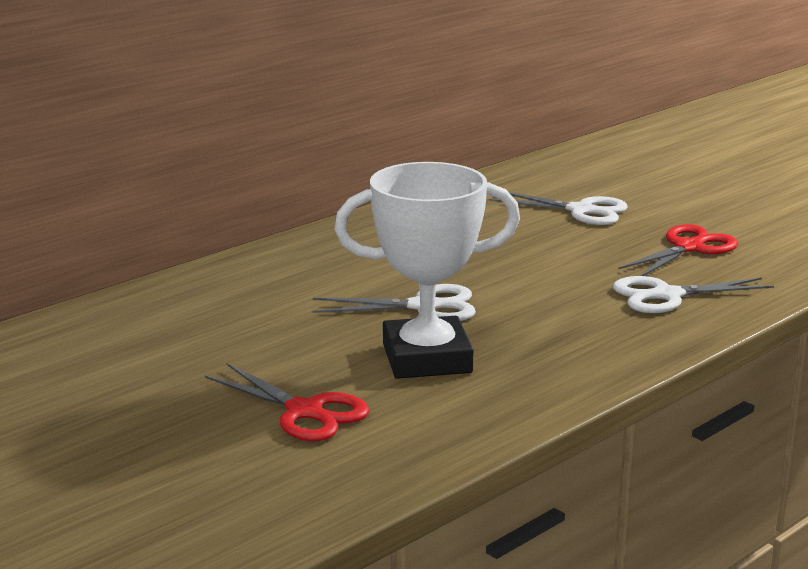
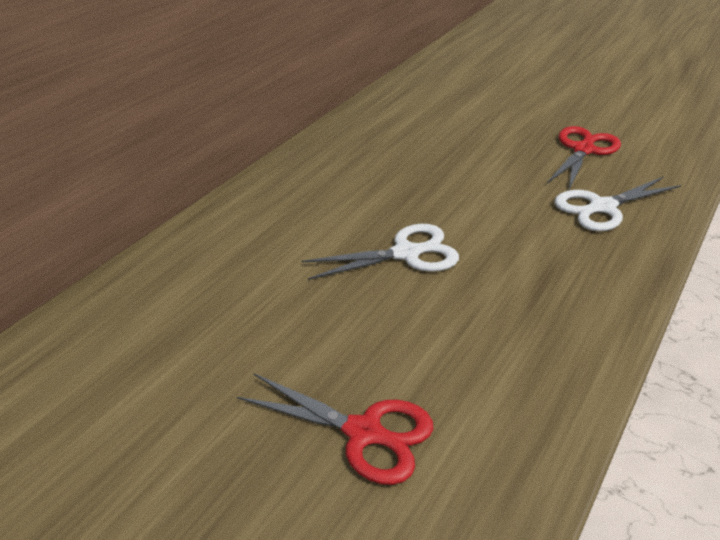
camera: 15 degrees left, 15 degrees up
white trophy [334,162,520,379] -> none
white scissors [488,192,628,225] -> none

